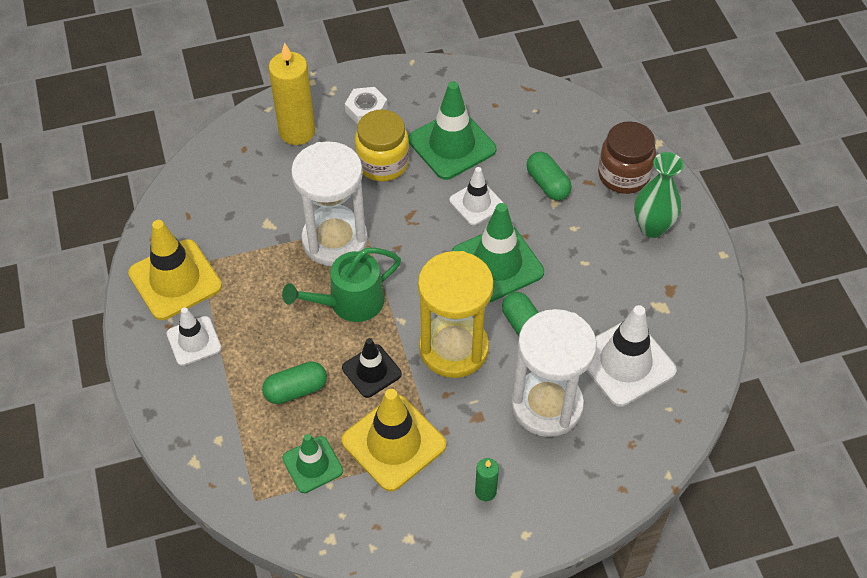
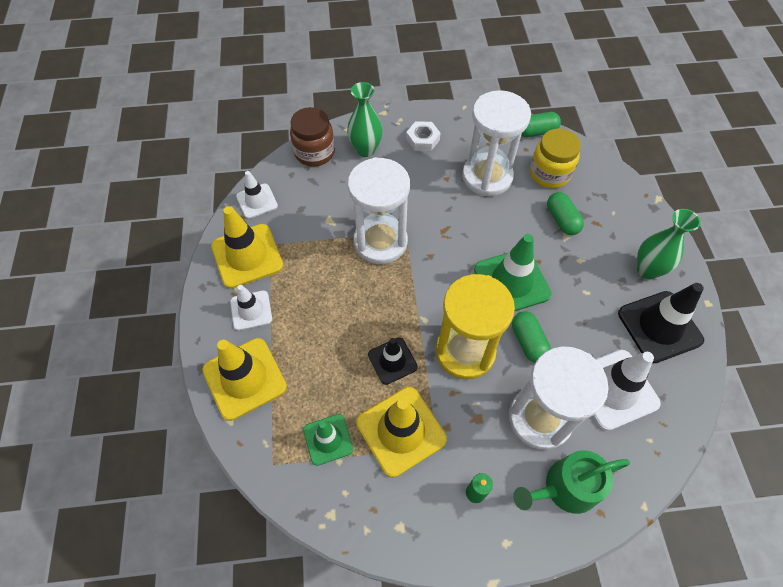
camera: 10 degrees right, 5 degrees up
green capsule [262,361,327,404] -> green capsule moved to [521,112,561,137]
yellow candle [269,43,315,145] -> green vase [347,82,383,157]
green watering can [282,247,401,322] -> green watering can moved to [513,450,630,514]
yellow jar [355,109,409,181] -> yellow jar moved to [530,129,581,188]
green traffic cone [408,81,496,180] -> white hourglass [462,90,531,196]
white traffic cone [449,167,503,225] -> white traffic cone moved to [236,171,278,219]
brown jar [598,121,656,194] -> brown jar moved to [290,107,335,166]
none -> yellow traffic cone [202,338,287,421]
none -> black traffic cone [618,283,704,363]

